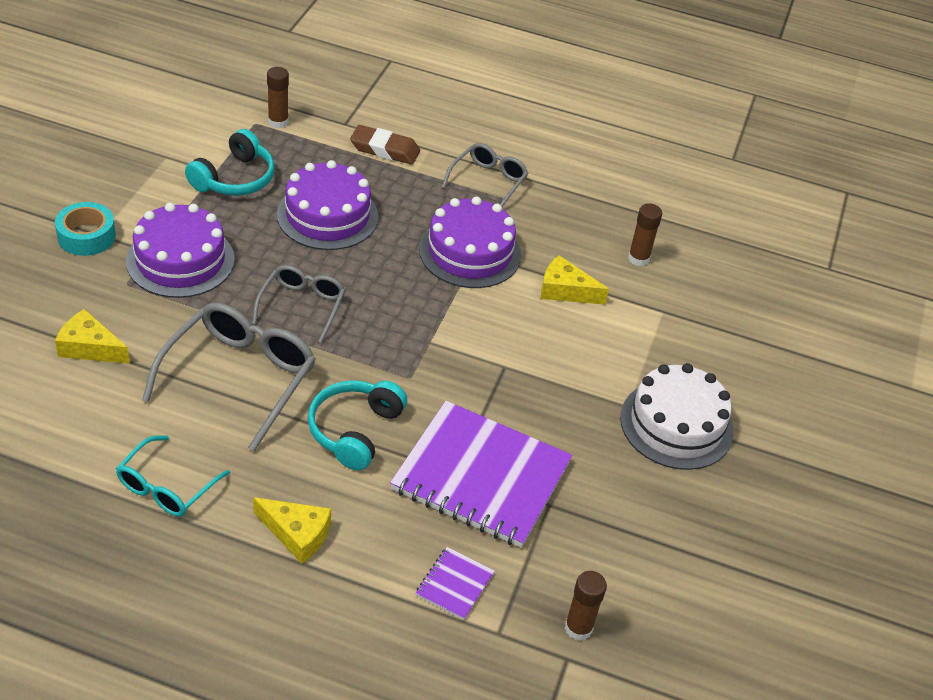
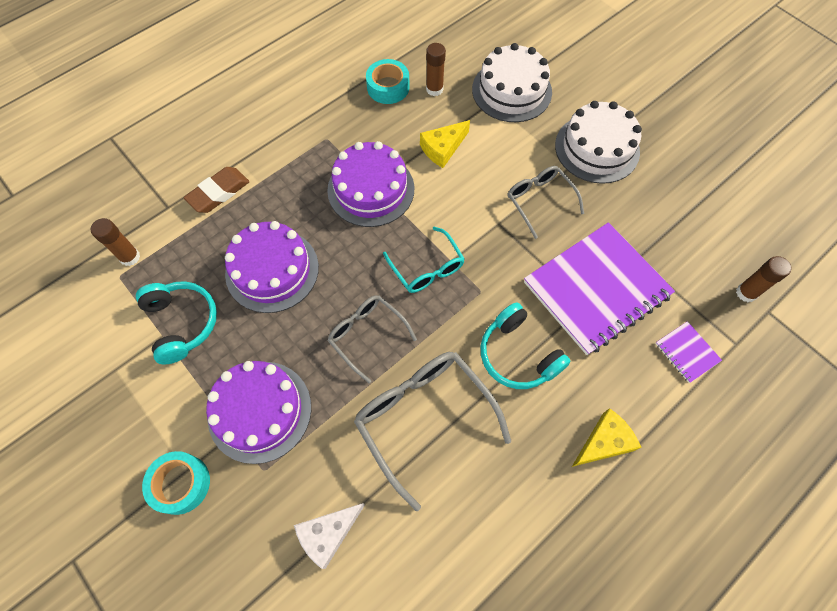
camera: 55 degrees left, 20 degrees up
yellow cheese [55,309,130,364] -> white cheese [294,503,365,569]
turquoise glasses [116,435,230,517] -> turquoise glasses moved to [383,227,465,293]
grey glasses [442,143,528,207] -> grey glasses moved to [507,166,584,239]
none -> turquoise tape [366,59,410,104]
none -> white cake [472,43,552,122]

